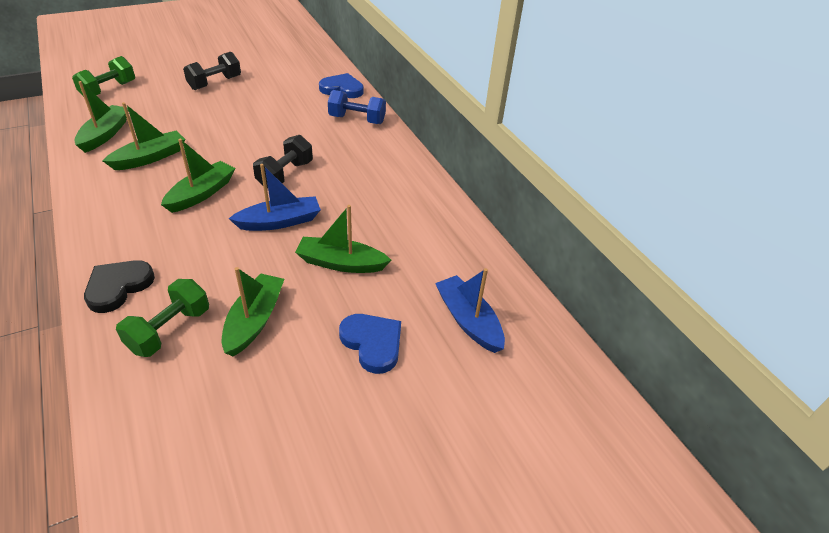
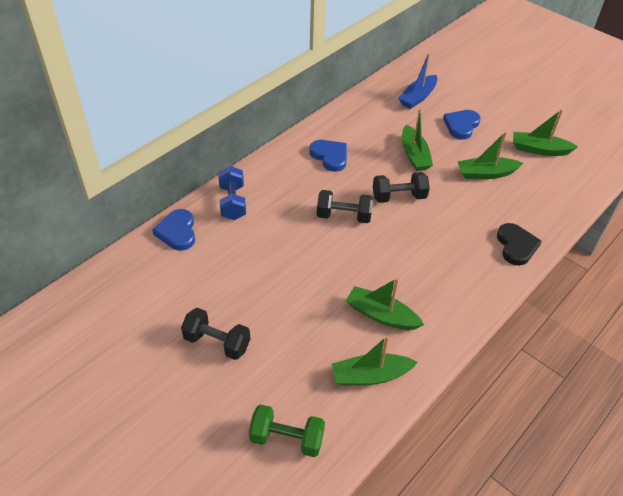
camera: 110 degrees left, 5 degrees up
black heart [84,260,155,313] -> black heart turned 105 degrees counterclockwise [497,223,542,266]
green dumbbell [116,279,209,357] -> none
green boat [161,139,235,213] -> green boat moved to [513,109,578,156]
blue boat [228,164,321,231] -> black dumbbell [373,172,430,203]
none -> blue heart [309,140,347,172]

